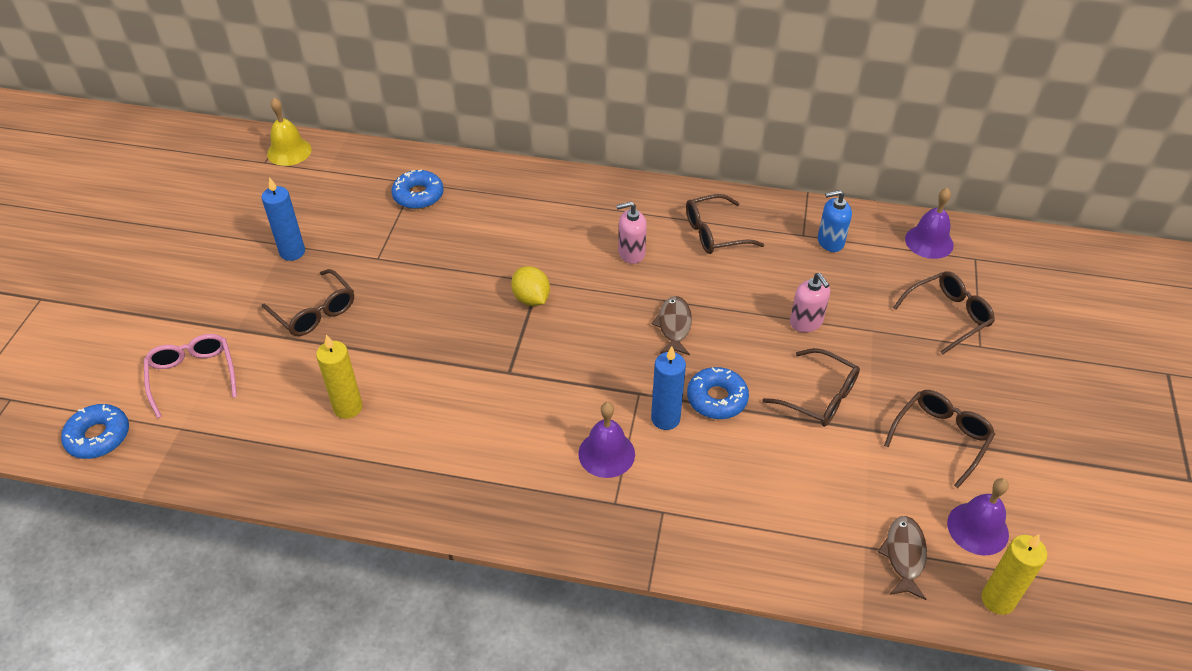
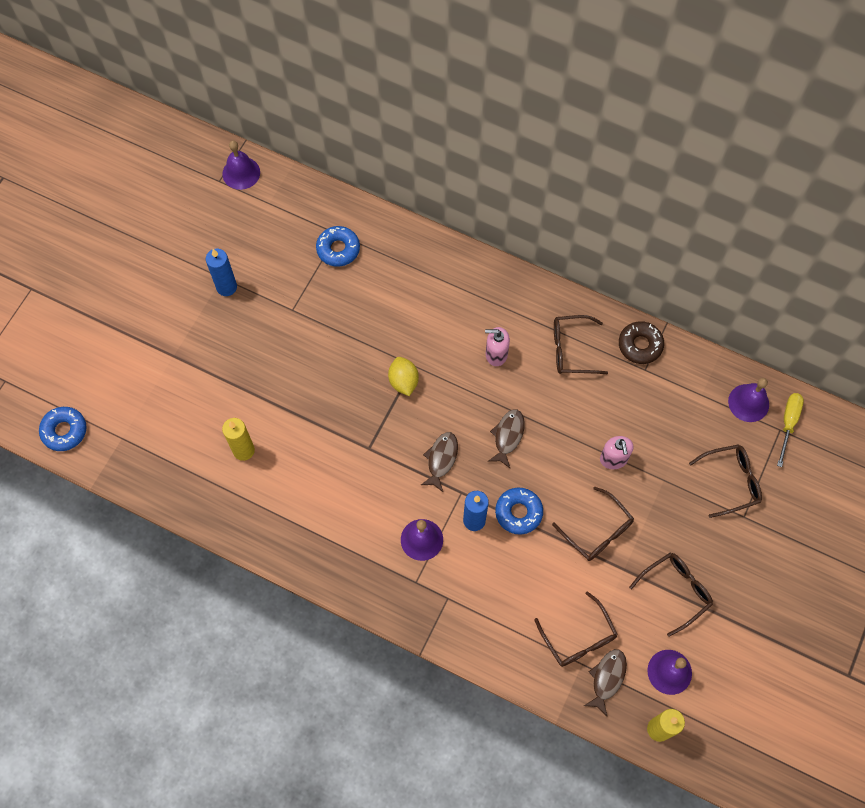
camera: 15 degrees right, 20 degrees up
pink glasses [144,334,237,418] -> none
brown glasses [262,269,354,336] -> brown glasses moved to [534,592,618,667]
yellow bell [267,98,312,166] -> purple bell [222,141,260,190]
blue soap dispenser [818,190,852,252] -> none
none -> brown fish [421,432,458,492]
none -> brown donut [619,321,664,364]
none -> yellow screwdriver [777,393,804,467]

